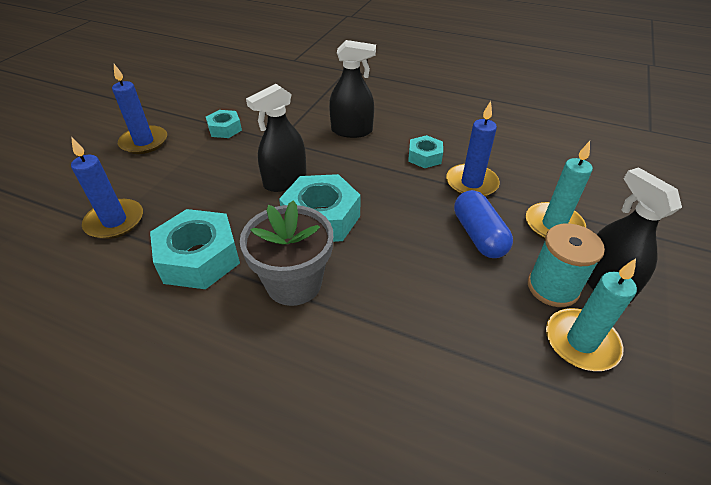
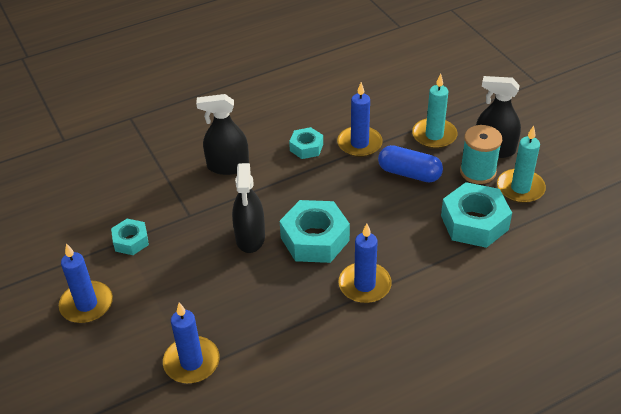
camera: 50 degrees left, 0 degrees up
turquoise nut [150,209,240,289] -> turquoise nut moved to [441,182,512,248]
grey flower pot [240,200,333,306] -> blue candle [339,224,391,303]
black spray bottle [329,40,376,138] -> black spray bottle turned 135 degrees counterclockwise [196,94,249,175]

